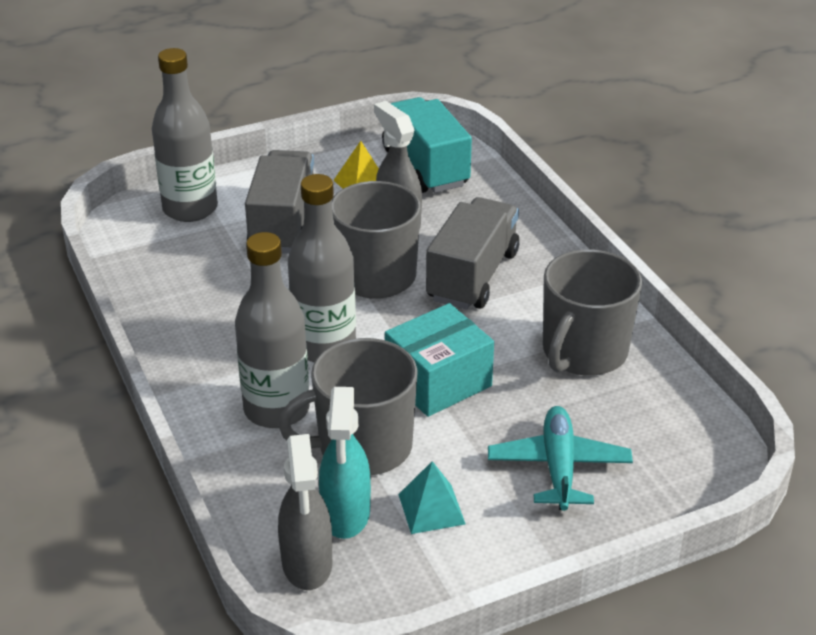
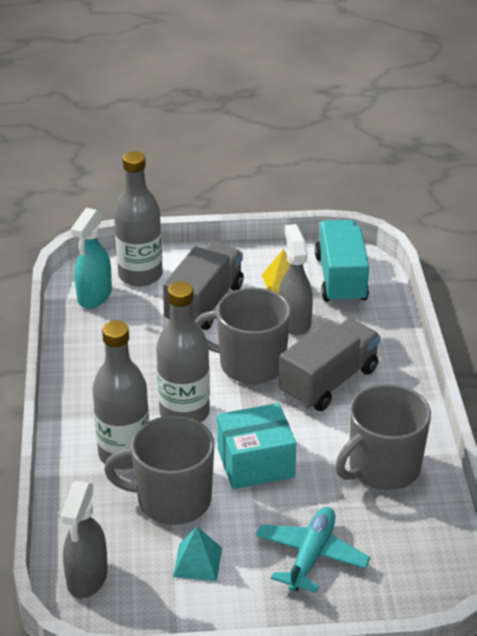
camera: 20 degrees right, 0 degrees up
turquoise spray bottle [319,387,371,539] -> turquoise spray bottle moved to [71,208,112,308]

